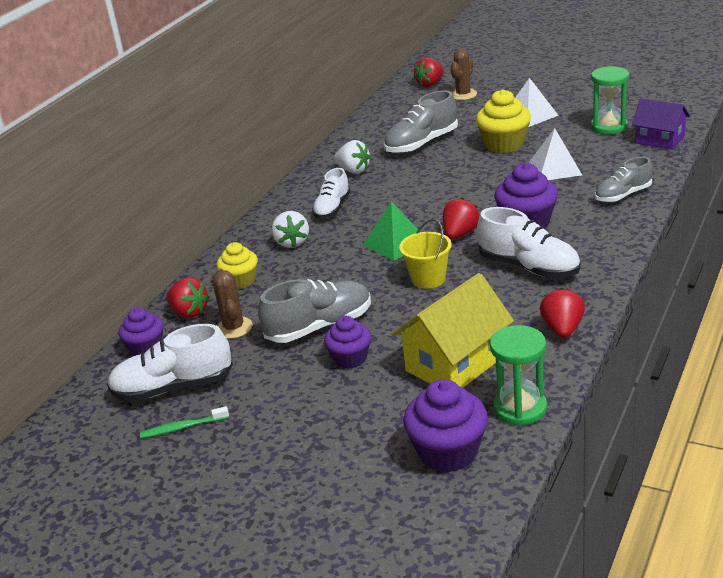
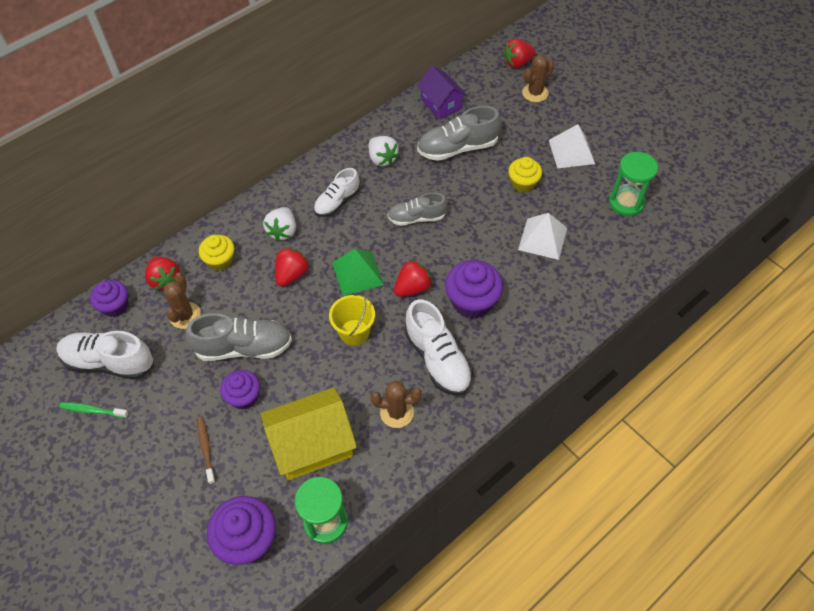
camera: 20 degrees right, 25 degrees up
yellow cupcake [476,89,531,153] -> yellow cupcake [508,157,542,192], size x0.65
red strawberry [540,288,585,338] -> red strawberry moved to [275,248,309,287]
grey shoe [595,157,652,202] -> grey shoe moved to [388,192,447,226]
purple house [632,98,690,150] -> purple house moved to [417,66,467,120]
none -> brown toothbrush [197,417,216,484]
none -> brown cactus [371,380,422,428]

